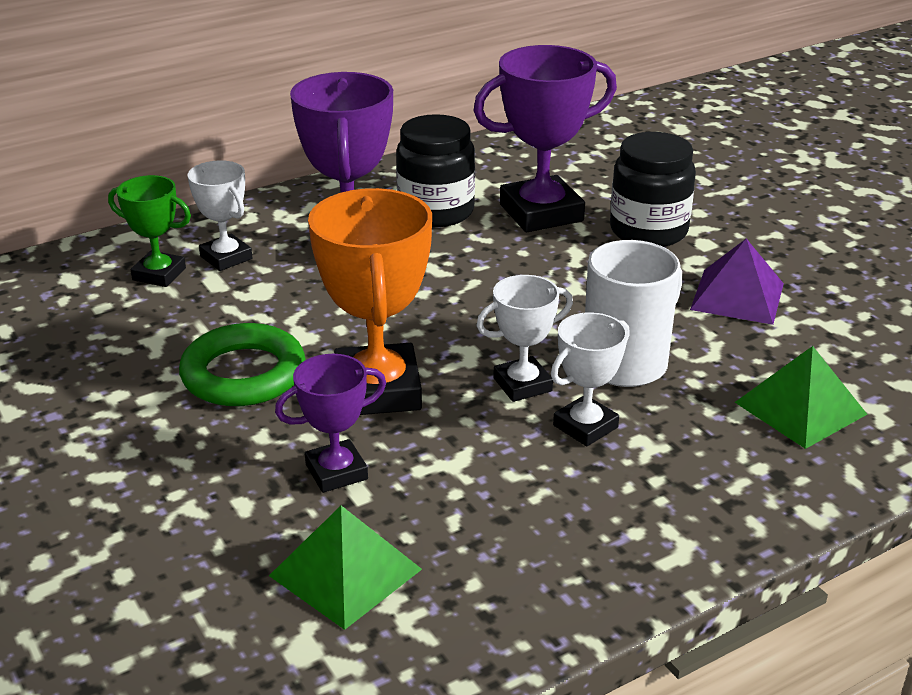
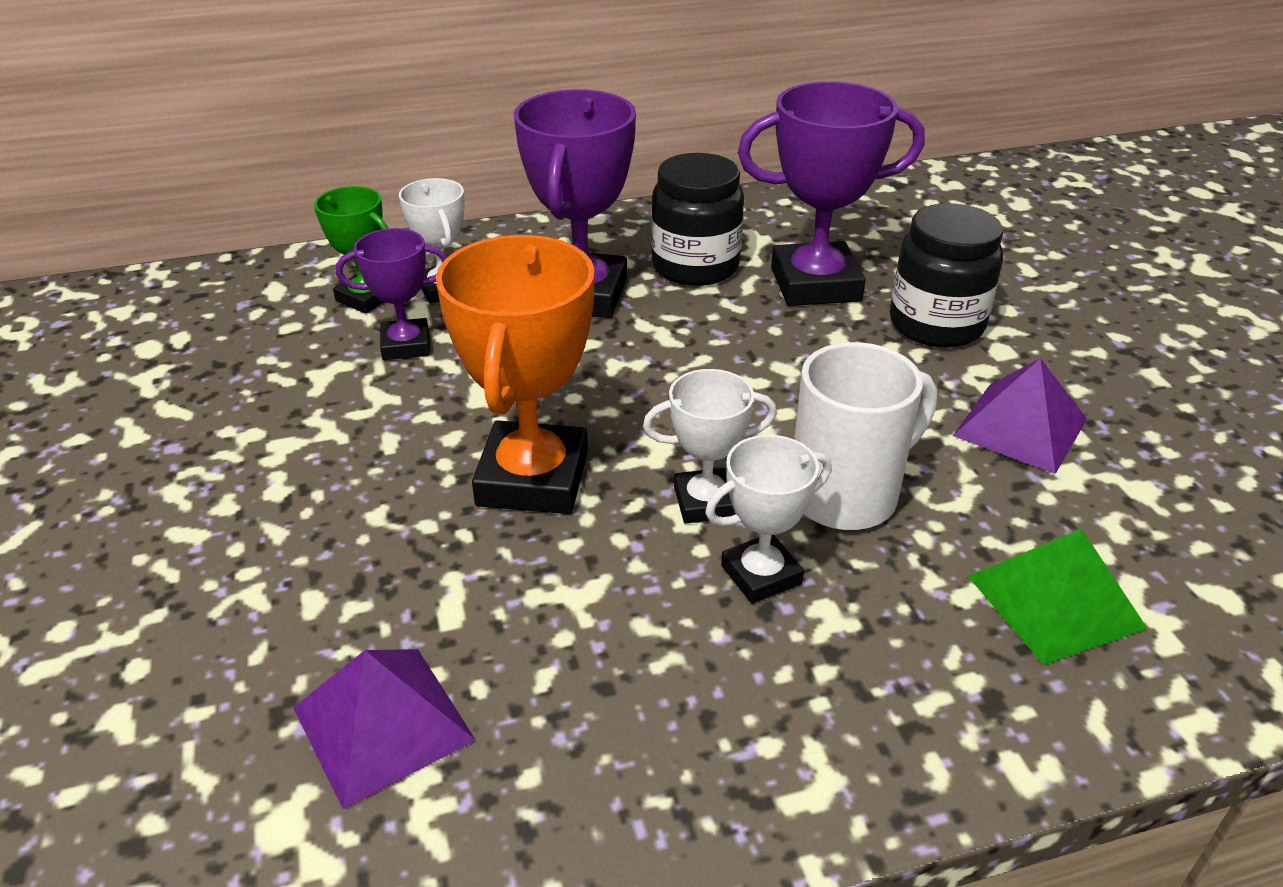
camera: 15 degrees right, 5 degrees up
green ring [179,323,306,406] -> none
green pyramid [269,505,422,630] -> purple pyramid [293,649,476,809]
purple trophy [275,354,386,493] -> purple trophy moved to [336,228,447,360]

